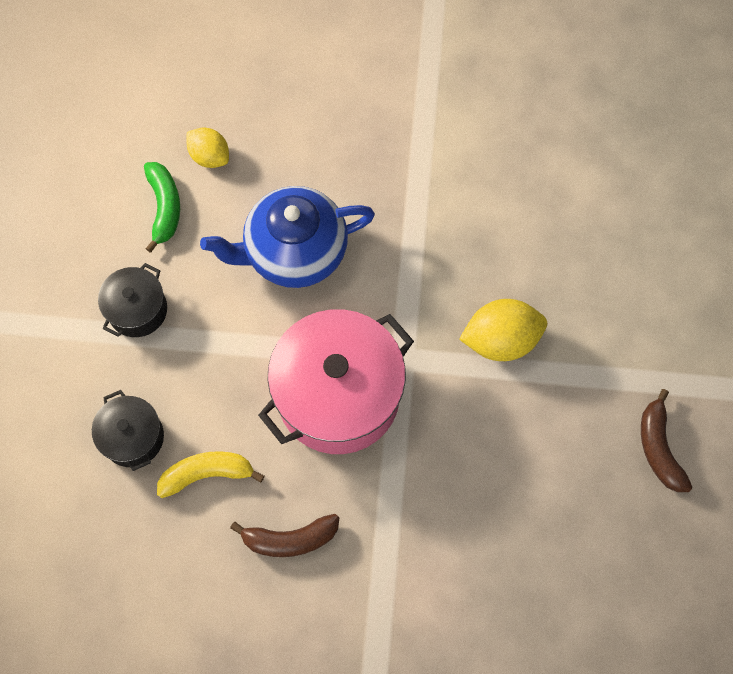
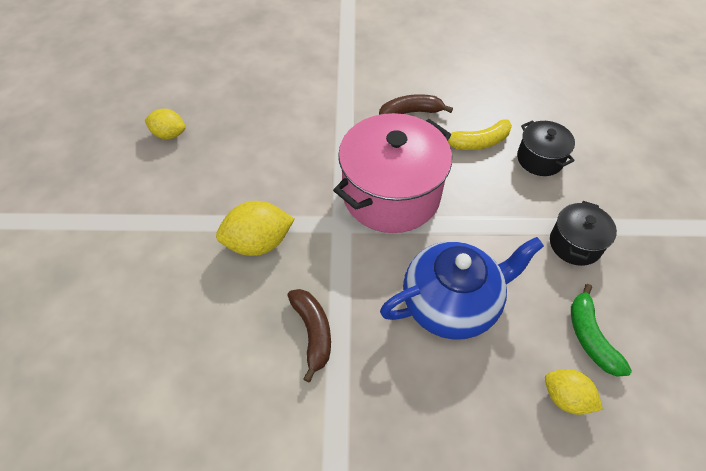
camera: 175 degrees right, 15 degrees down
brown banana [641,389,692,492] -> brown banana moved to [287,289,331,382]
none -> yellow lemon [145,109,186,139]

